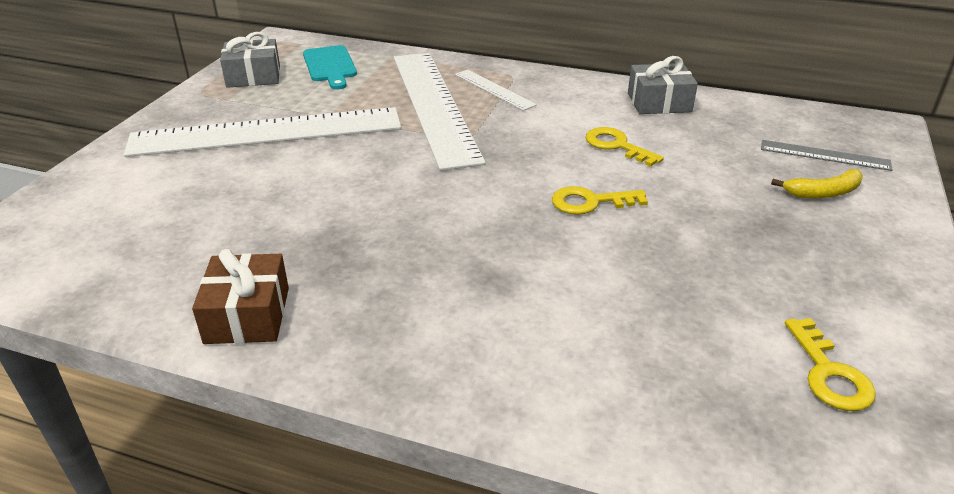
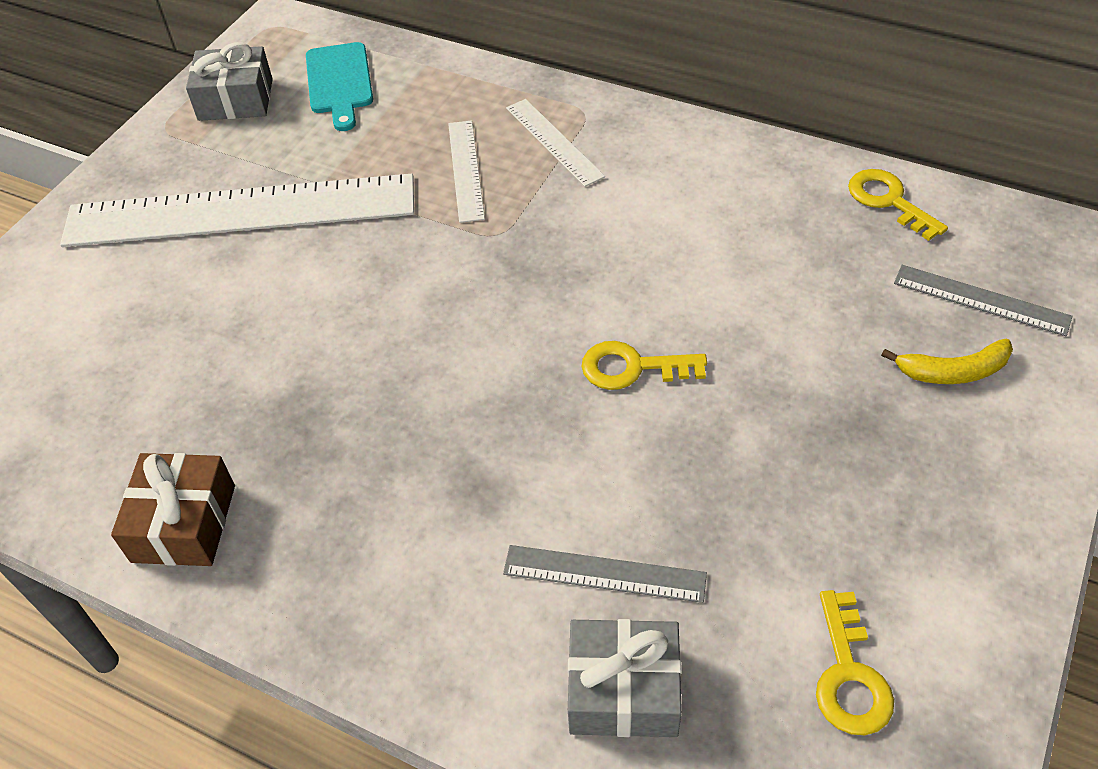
camera: 10 degrees right, 15 degrees up
white ruler [394,53,486,171] -> white ruler [448,120,485,223], size x0.44
yellow key [586,127,664,167] -> yellow key moved to [848,169,948,241]
grey gift [628,56,698,114] -> grey gift moved to [568,619,682,737]
none -> grey ruler [503,545,707,603]

